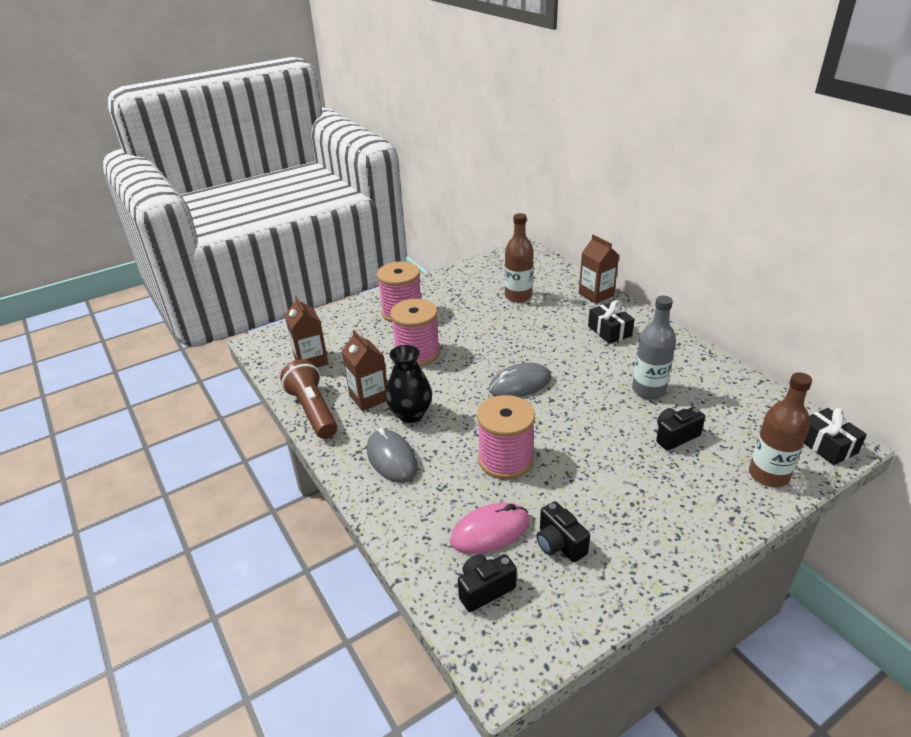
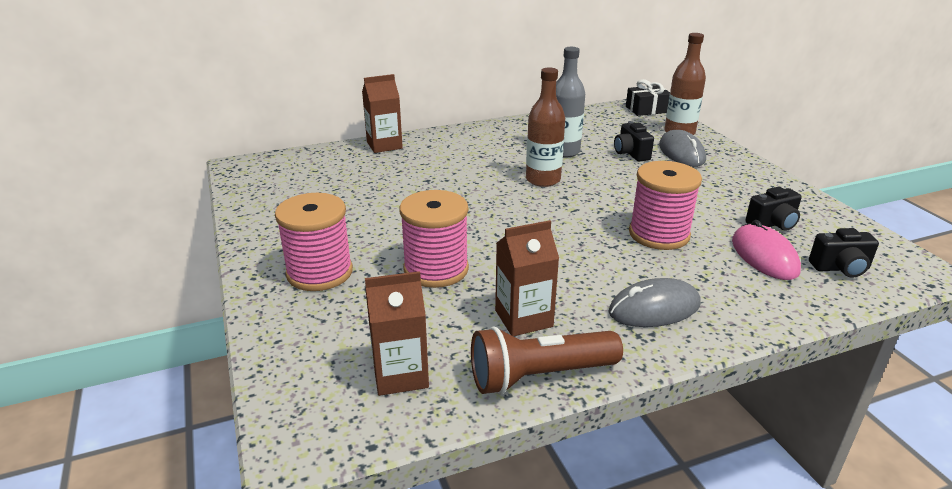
camera: 80 degrees left, 5 degrees down
black vase [386,345,432,423] -> none
black camera [458,554,517,612] -> black camera turned 75 degrees counterclockwise [809,228,879,278]
grey mouse [489,363,551,397] -> grey mouse moved to [659,130,706,167]
brown bottle [505,213,534,303] -> brown bottle moved to [526,67,565,187]
black gift [588,300,635,344] -> none

